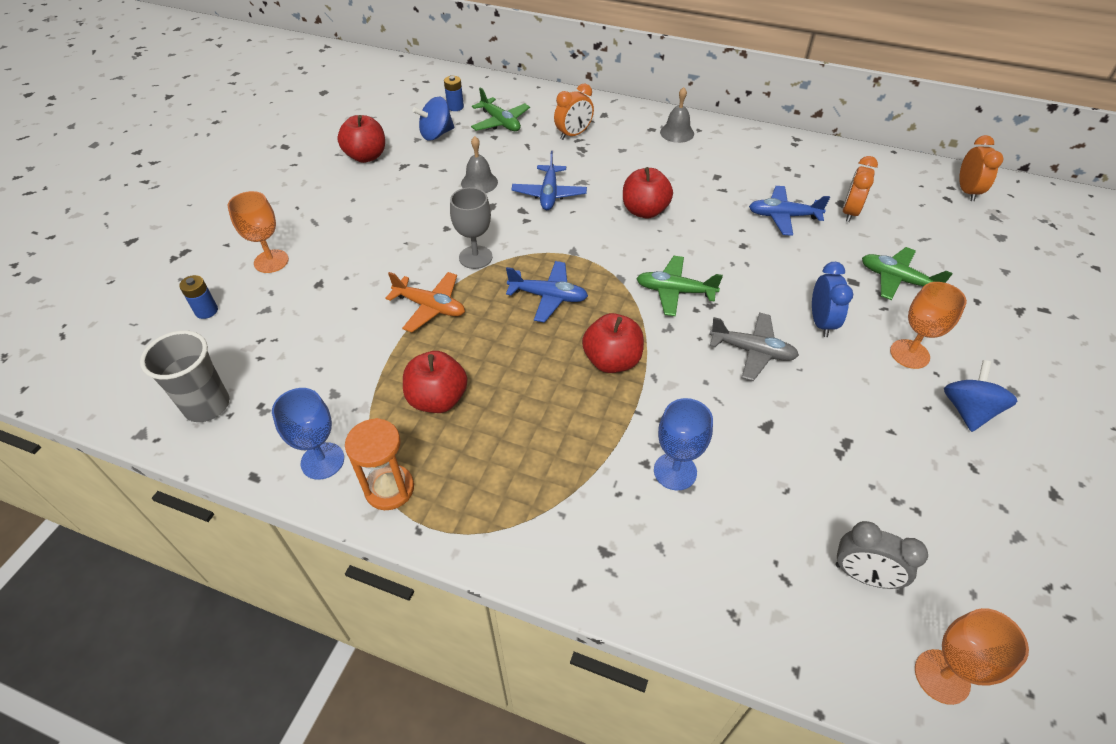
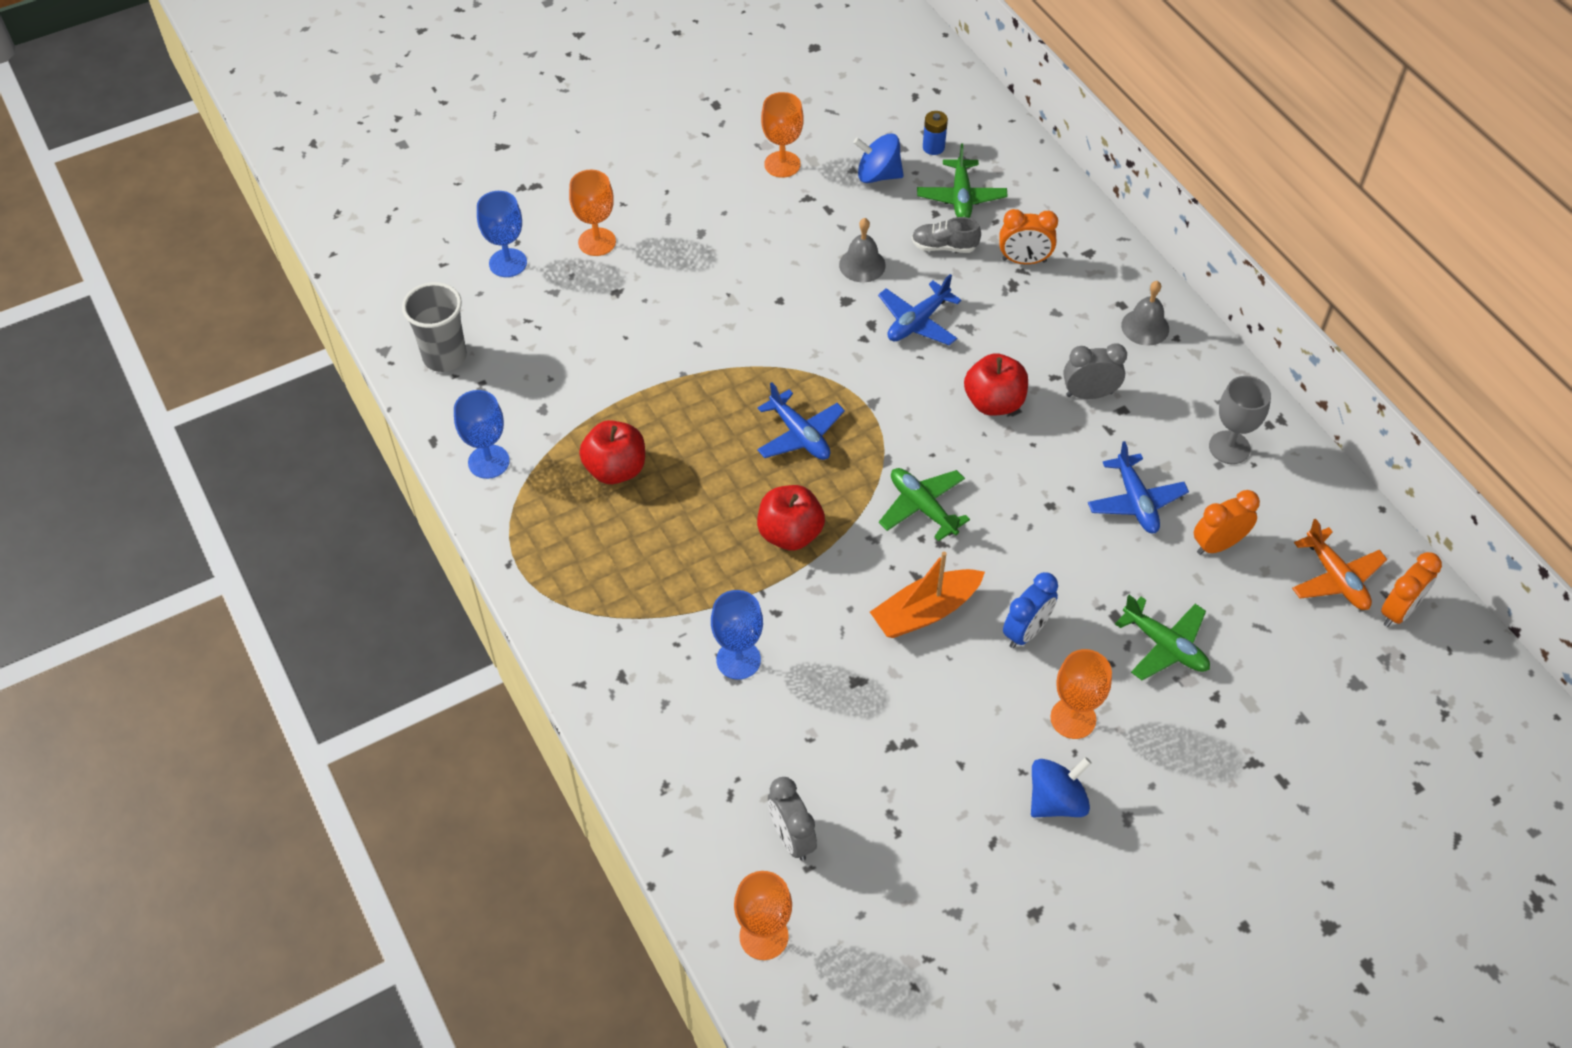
camera: 40 degrees right, 5 degrees up
blue battery [179,275,218,319] -> blue goblet [477,191,527,277]
red apple [337,115,385,163] -> orange goblet [761,92,804,178]
orange hourglass [345,418,414,510] -> none
orange plane [385,272,465,332] -> orange plane moved to [1292,519,1387,610]
grey goblet [450,187,493,269] -> grey goblet moved to [1209,376,1271,464]
grey plane [709,312,799,381] -> orange boat [870,551,985,638]
blue plane [749,186,830,236] -> blue plane turned 150 degrees counterclockwise [1088,441,1189,533]
green plane [862,247,953,300] -> green plane turned 150 degrees clockwise [1115,595,1210,680]
none -> grey shoe [912,217,981,253]
none -> grey clock [1063,343,1127,399]

